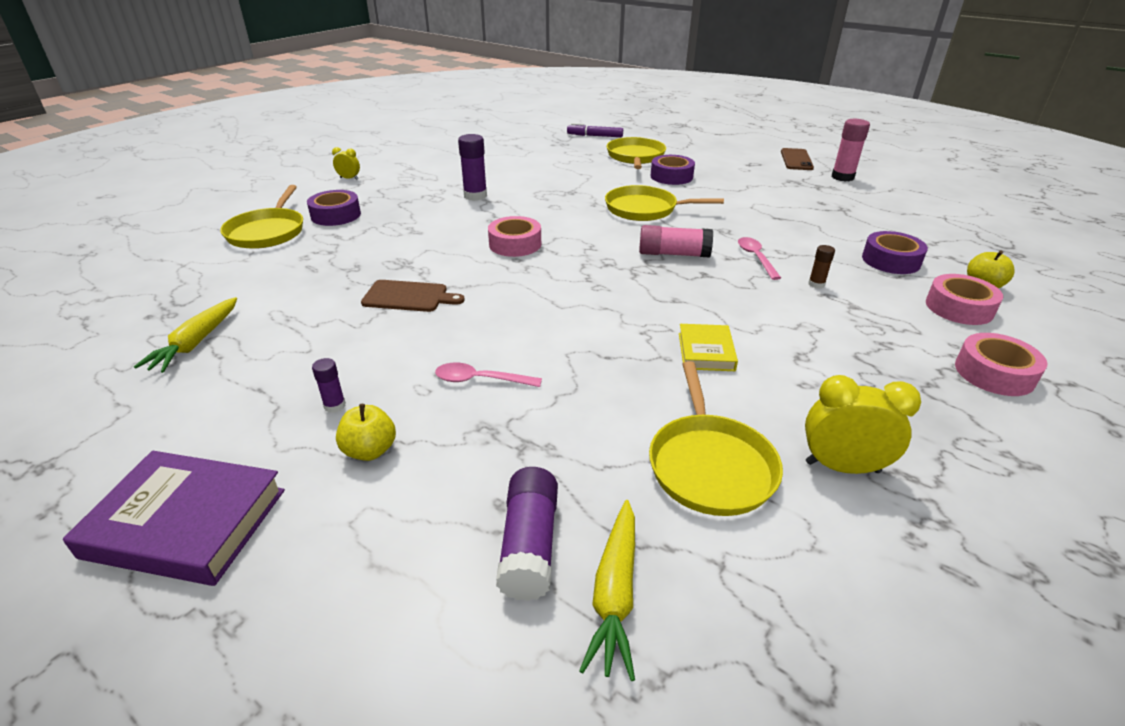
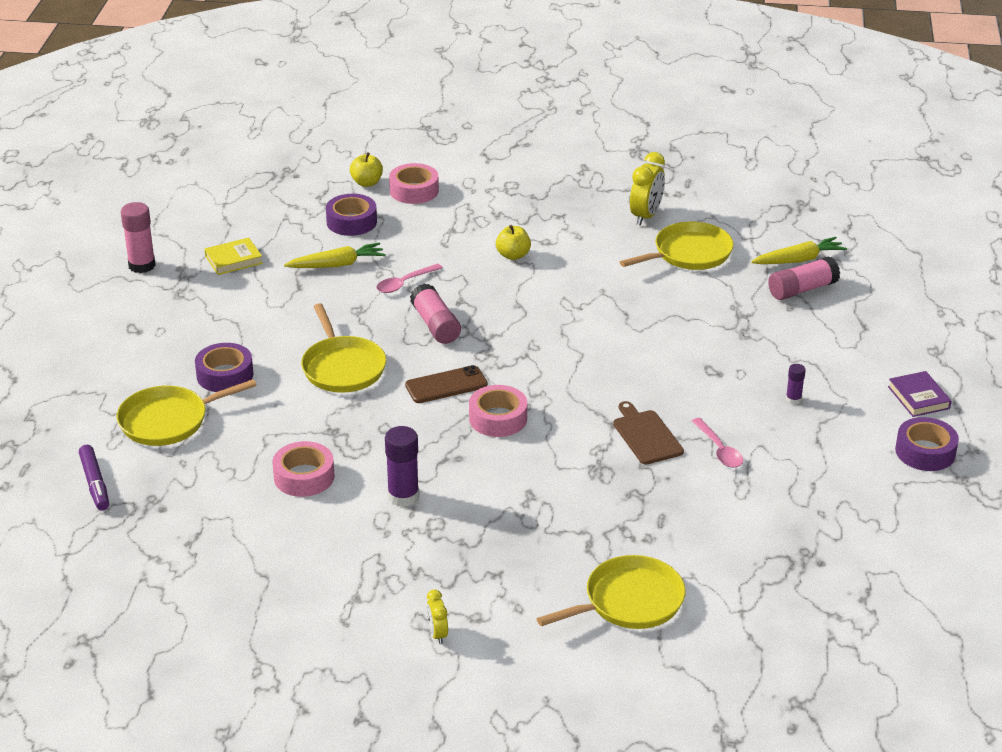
camera: 120 degrees left, 0 degrees up
purple book [63,451,285,586] -> purple book [888,371,952,417], size x0.58
yellow carrot [134,297,237,373] -> yellow carrot moved to [284,242,386,268]
purple tape [307,190,361,226] -> purple tape moved to [895,417,959,471]
yellow apple [336,404,396,461] -> yellow apple moved to [496,225,531,260]
pink spoon [435,363,542,387] -> pink spoon moved to [692,418,743,468]
purple glue stick [496,467,558,601] -> pink glue stick [768,256,840,300]
yellow book [679,324,738,371] -> yellow book moved to [205,237,263,275]
brown phone [781,148,814,170] -> brown phone moved to [405,365,488,403]
yellow clock [805,375,921,474] -> yellow clock turned 135 degrees counterclockwise [630,152,665,225]
brown glue stick [808,245,835,289] -> none
pink tape [955,333,1047,396] -> pink tape moved to [272,441,335,497]

